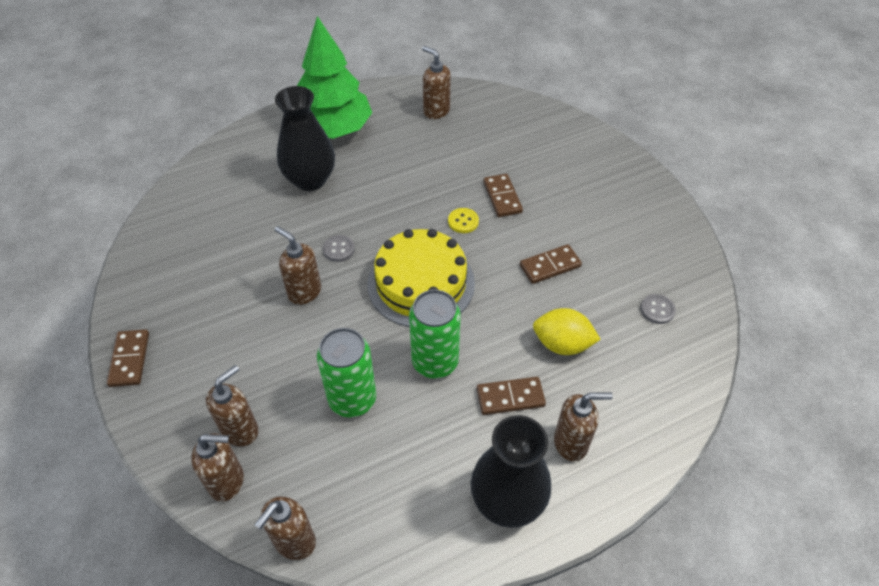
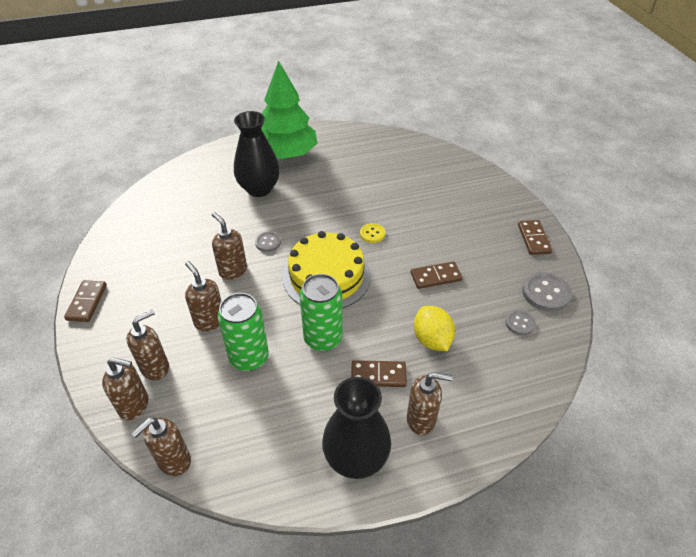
camera: 10 degrees right, 5 degrees down
brown soap dispenser [422,46,451,119] -> brown soap dispenser moved to [185,261,222,331]
brown domino [483,174,523,217] -> brown domino moved to [518,220,552,255]
yellow lemon [533,308,601,355] -> yellow lemon turned 45 degrees clockwise [414,306,455,351]
none -> grey button [522,272,572,312]

